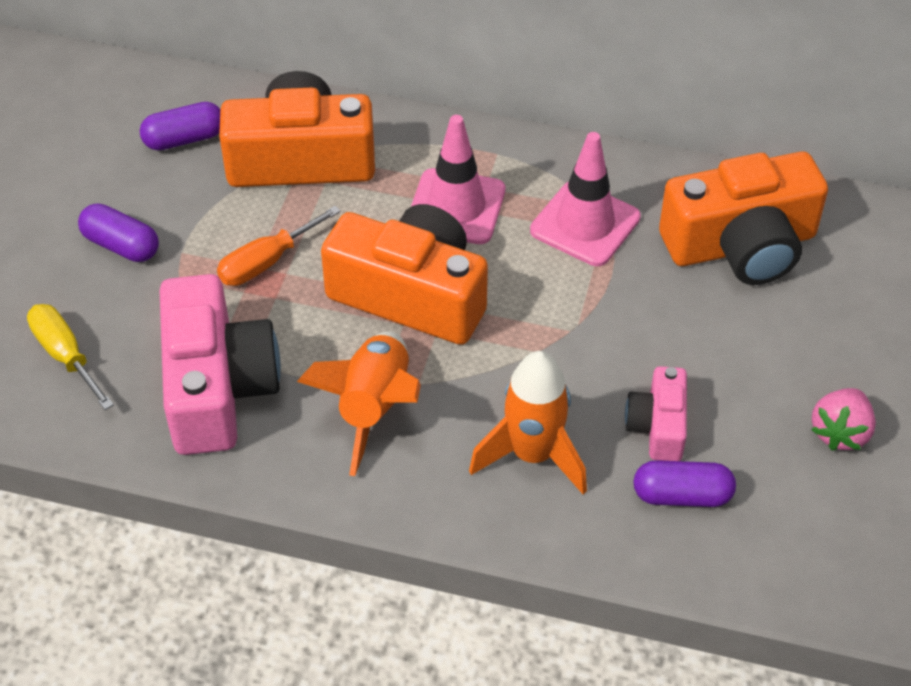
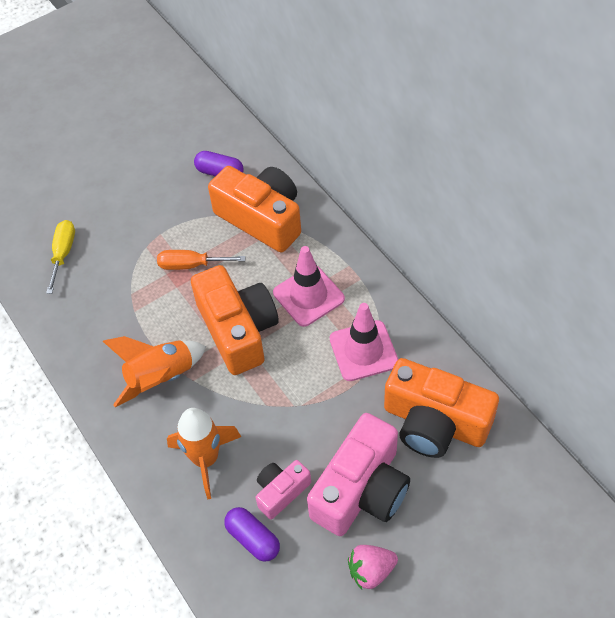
camera: 45 degrees right, 5 degrees up
purple capsule [78,204,159,262] -> none
pink camera [160,274,281,455] -> pink camera moved to [307,413,410,536]

